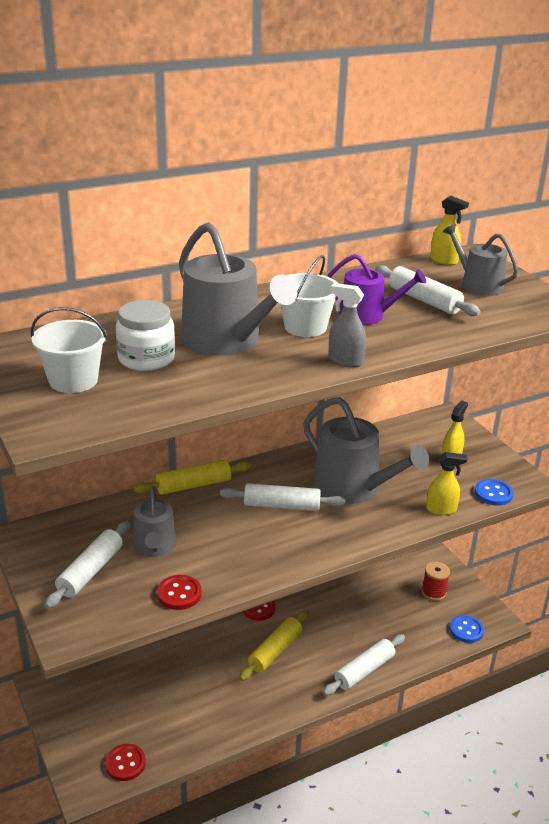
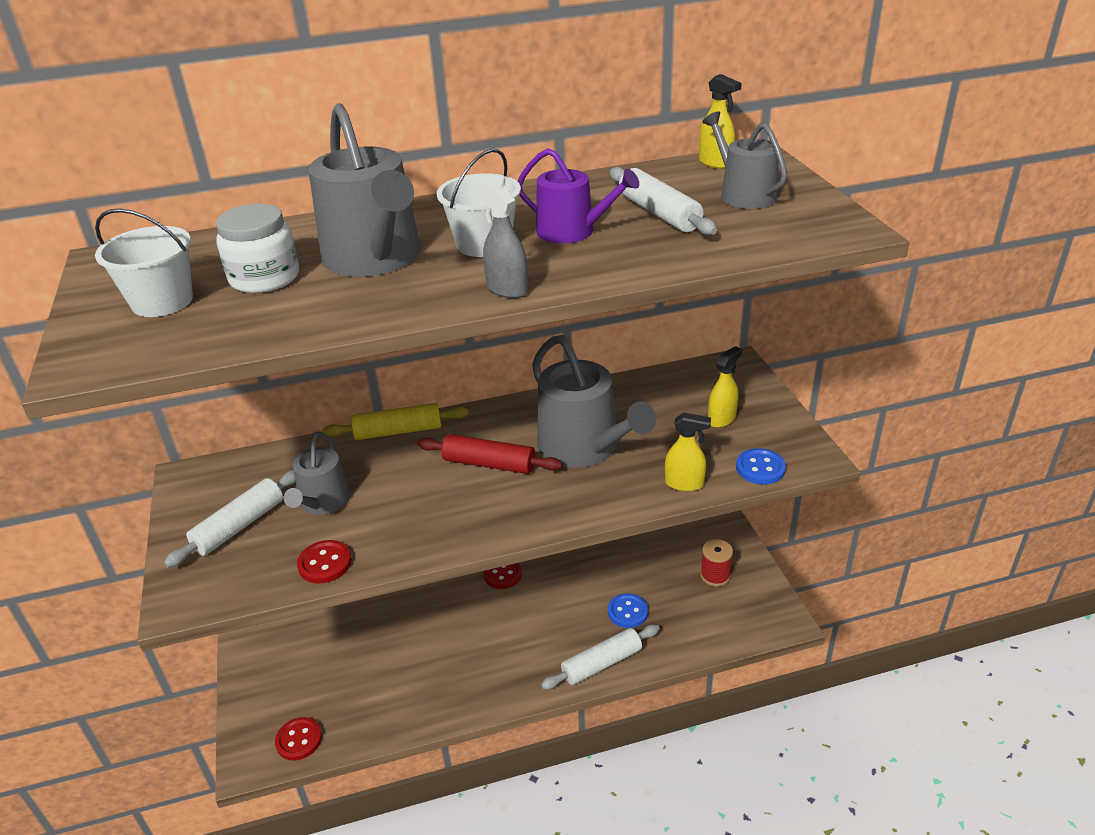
camera: 15 degrees right, 5 degrees up
white rolling pin [220,483,345,511] -> red rolling pin [417,434,562,474]
yellow rolling pin [239,610,309,681] -> none
blue button [449,615,484,643] -> blue button moved to [608,593,648,628]

